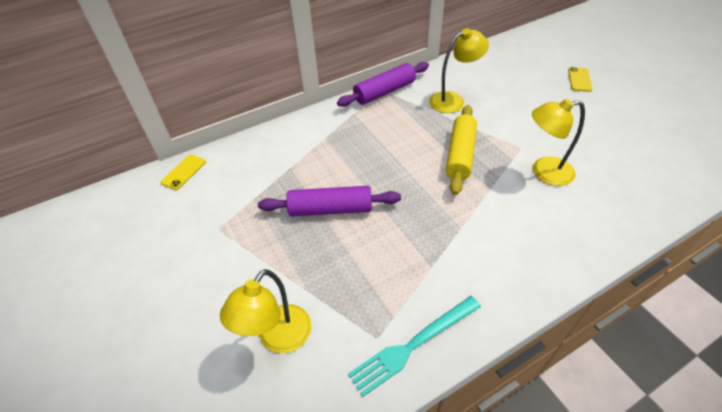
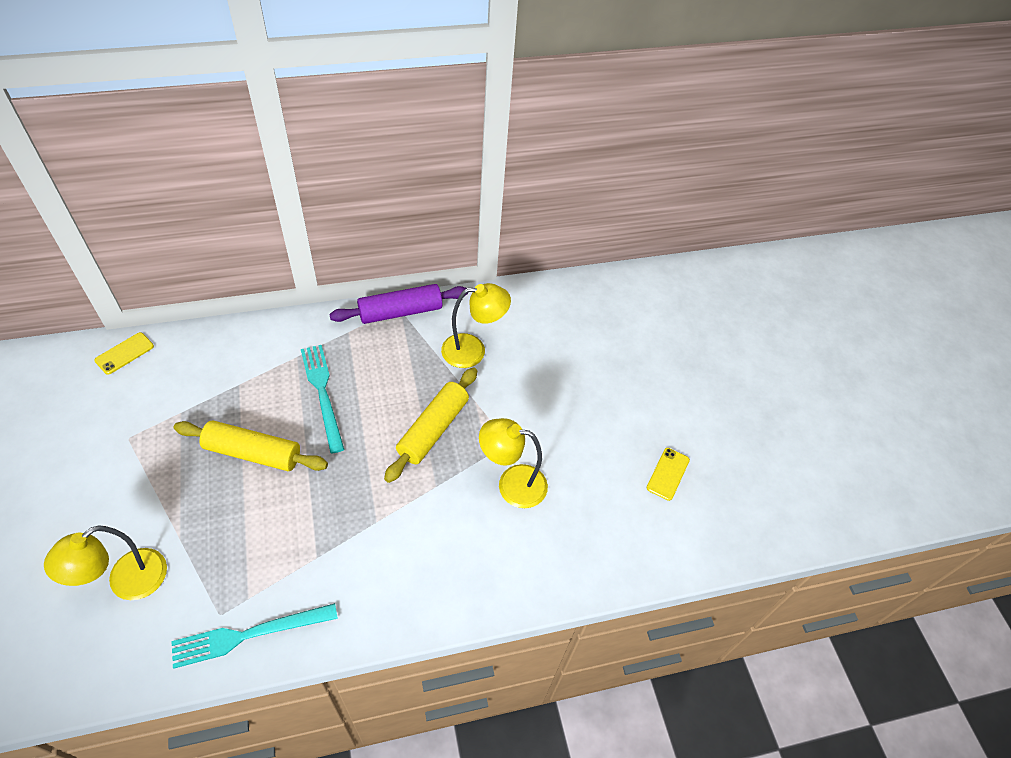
camera: 10 degrees right, 5 degrees up
purple rolling pin [258,186,401,216] -> yellow rolling pin [174,420,328,471]
yellow phone [568,67,592,92] -> yellow phone moved to [647,448,690,501]
none -> turquoise fork [301,345,344,453]

